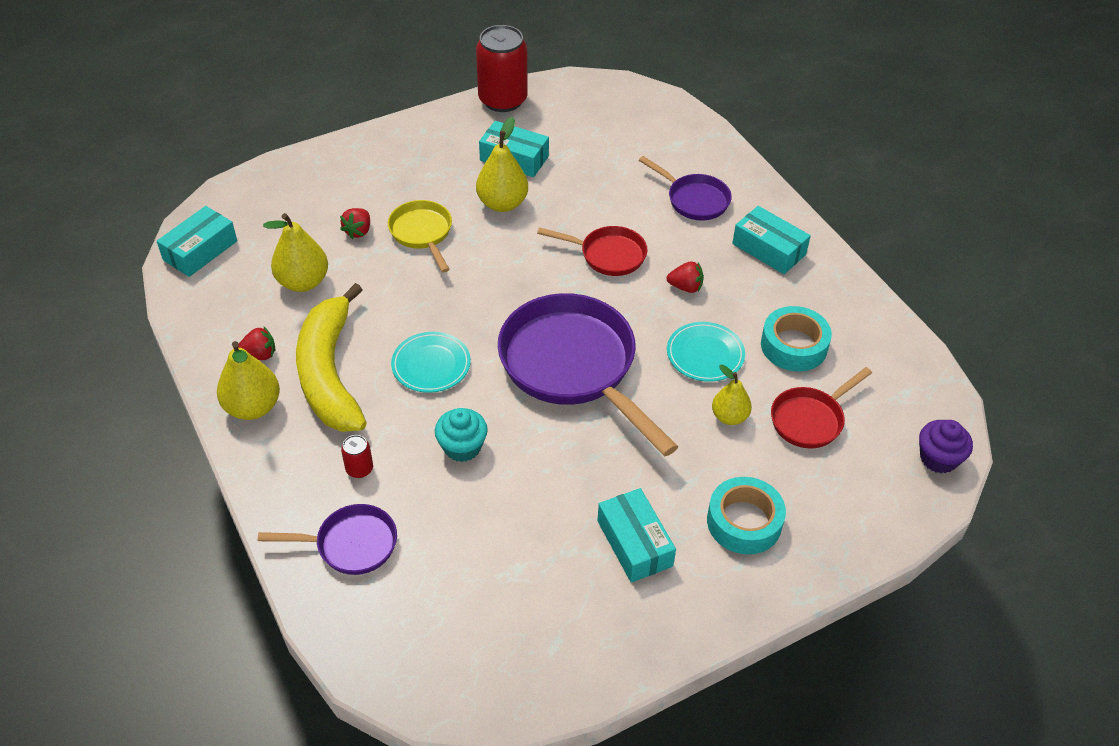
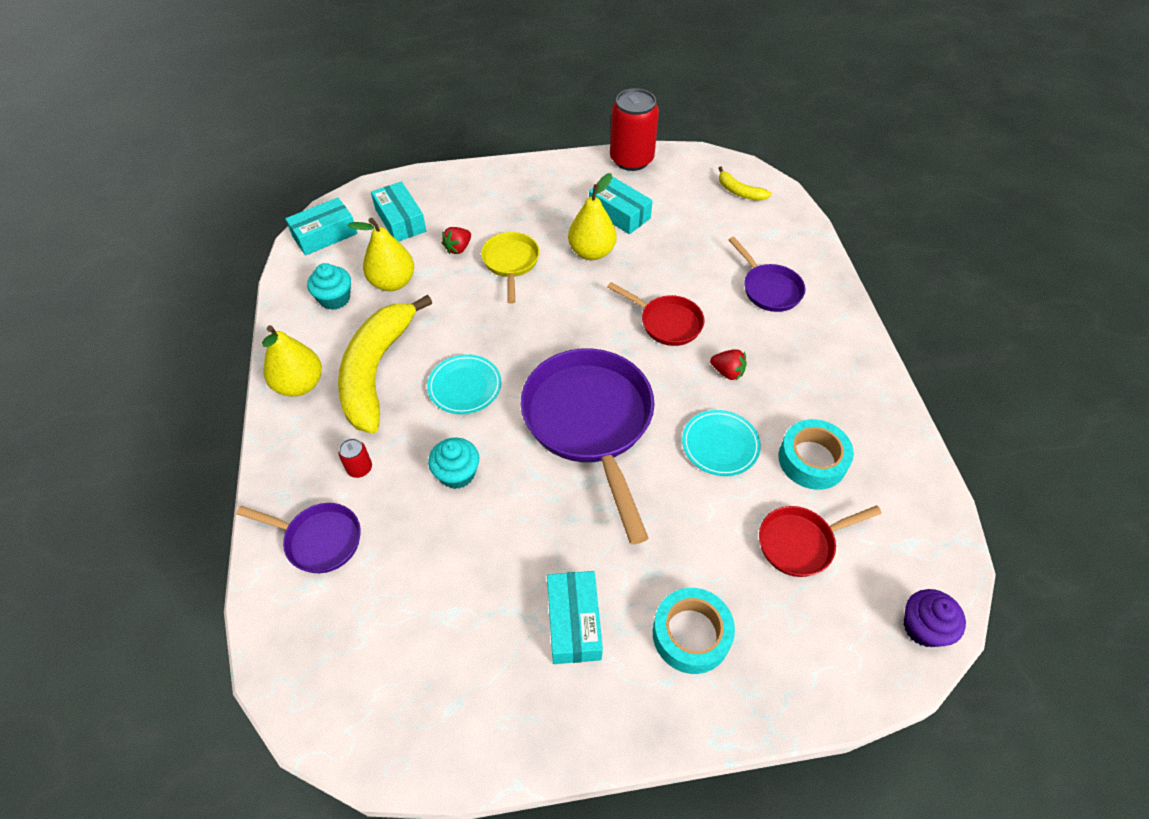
camera: 20 degrees right, 5 degrees up
red strawberry [238,327,275,360] -> none
yellow pear [712,364,752,425] -> none
turquoise box [732,206,811,274] -> turquoise box moved to [371,181,426,242]
none -> turquoise cupcake [307,263,351,310]
none -> yellow banana [719,166,772,201]

